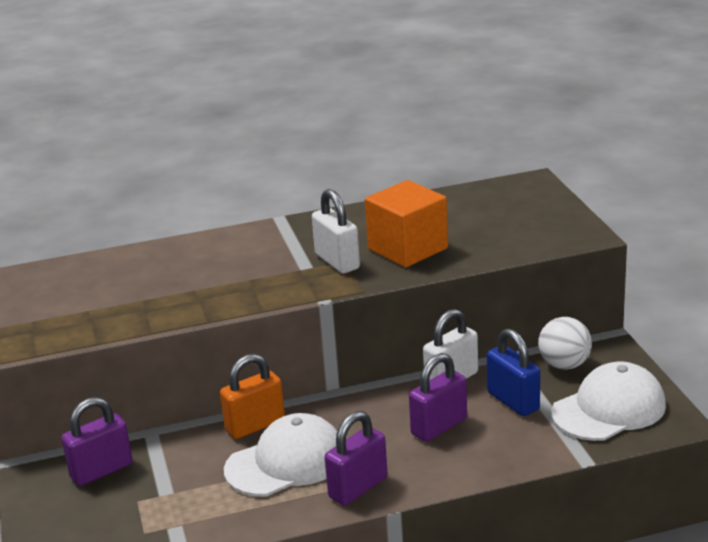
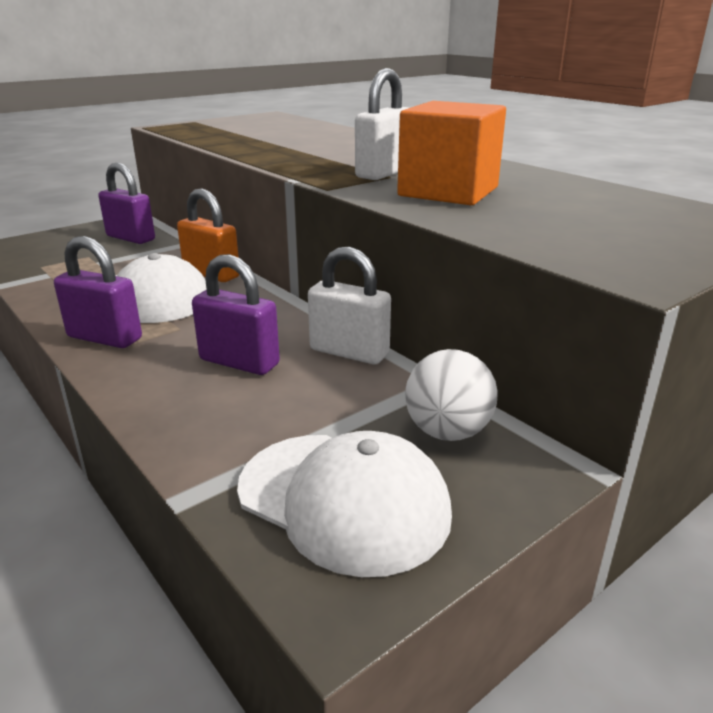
camera: 65 degrees right, 0 degrees up
blue padlock [487,329,540,416] -> none

